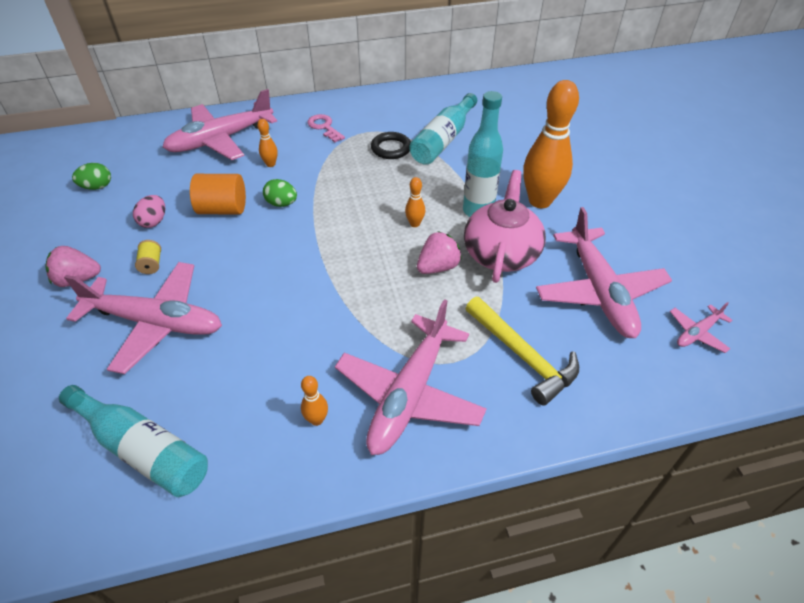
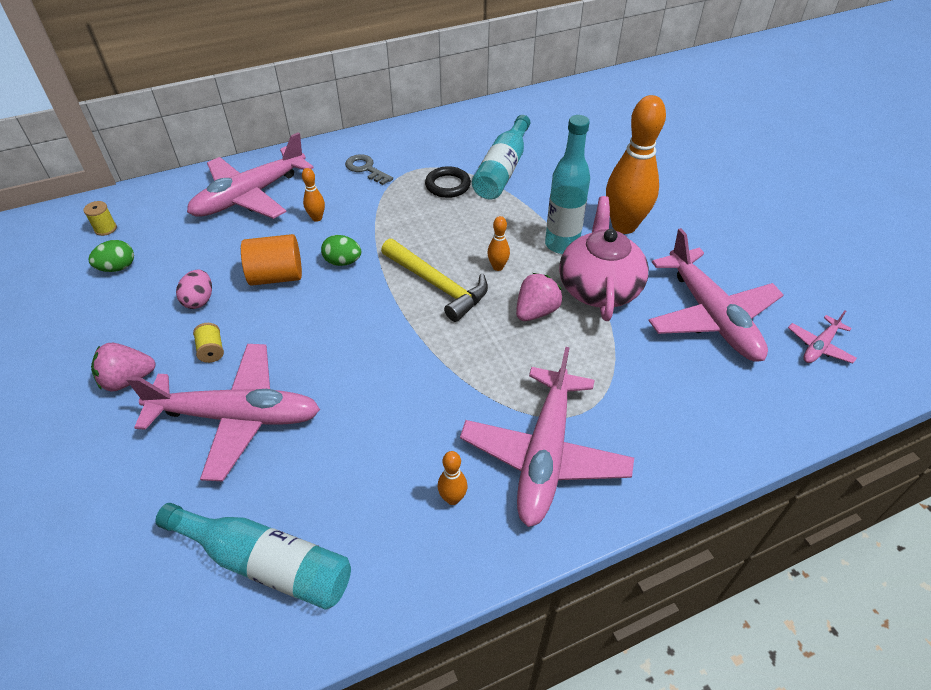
camera: 10 degrees left, 0 degrees up
pink key [307,114,345,143] -> grey key [345,154,393,185]
yellow hammer [465,297,579,406] -> yellow hammer moved to [381,239,488,322]
none -> yellow spool [83,201,117,236]

